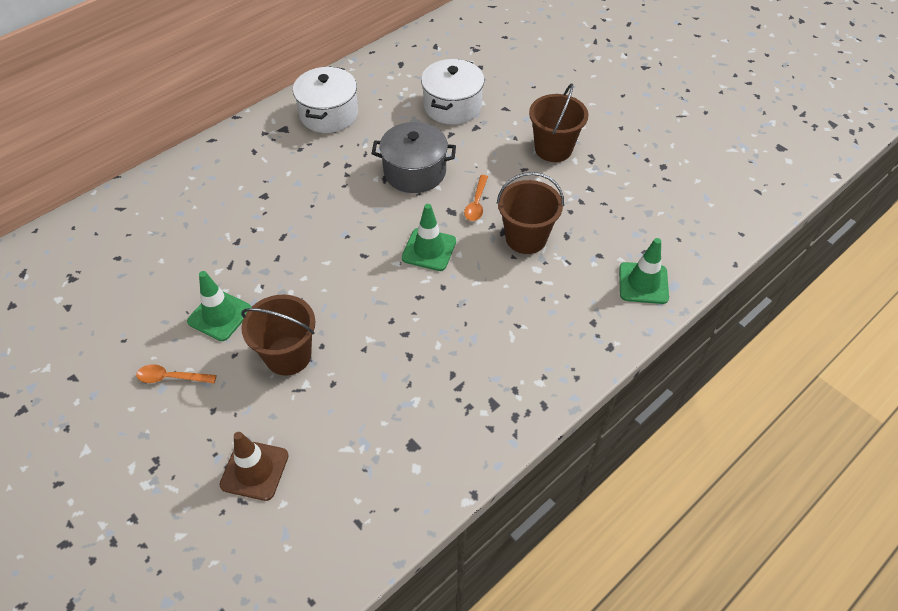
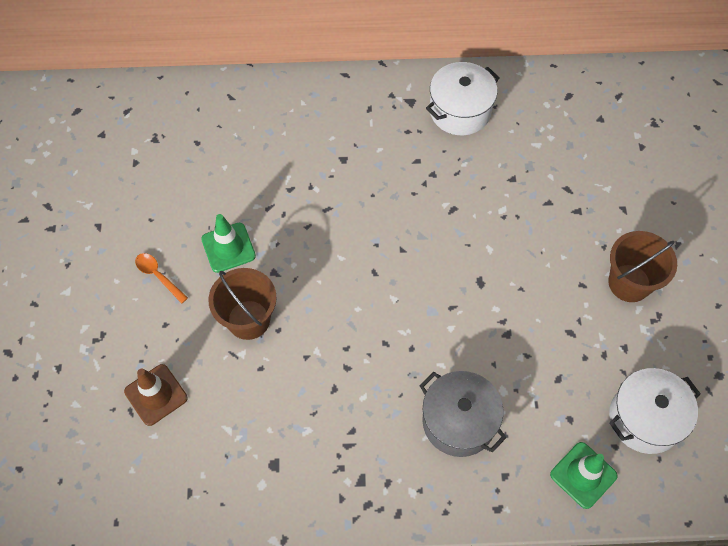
camera: 40 degrees right, 10 degrees up
grey pot [371,122,456,193] -> grey pot moved to [419,371,507,457]
green traffic cone [402,204,456,271] -> none
white pot [421,59,484,125] -> white pot moved to [609,368,701,454]
orange spoon [464,175,488,221] -> none
brown bucket [497,172,564,254] -> none

